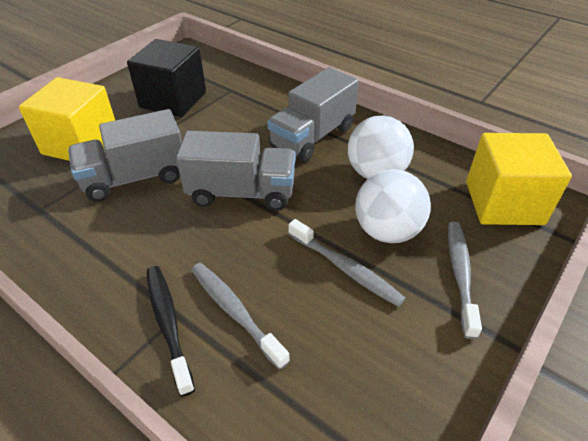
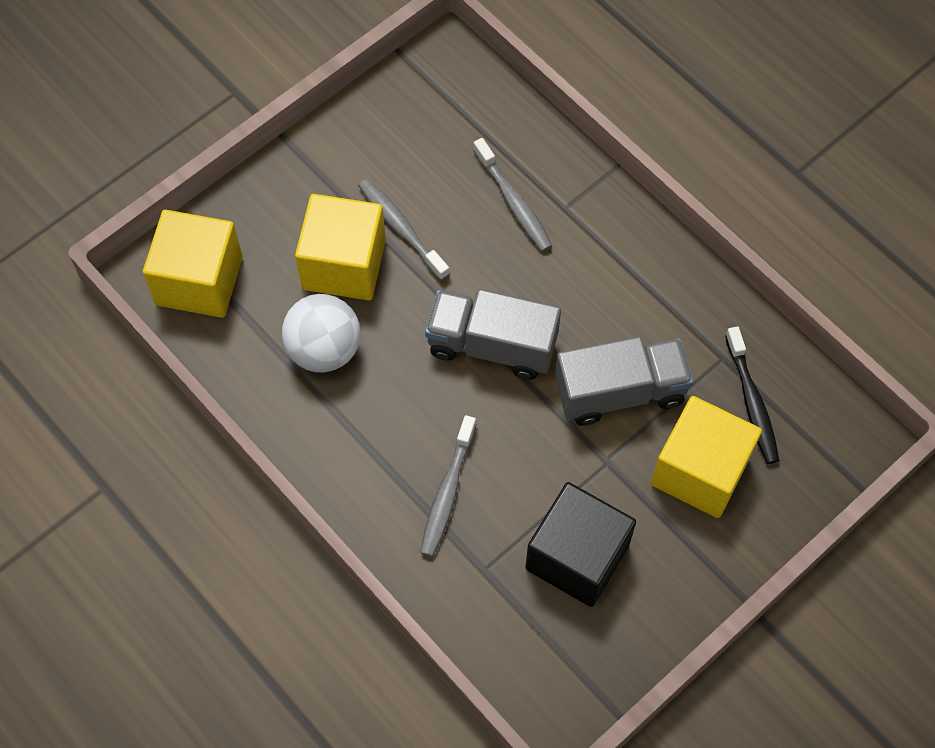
camera: 170 degrees left, 20 degrees up
black toothbrush [147,266,195,397] -> black toothbrush moved to [725,326,779,464]
grey truck [267,67,359,162] -> none
white ball [355,169,431,243] -> yellow cube [295,194,386,300]
grey toothbrush [448,222,482,339] -> grey toothbrush moved to [420,415,477,557]

